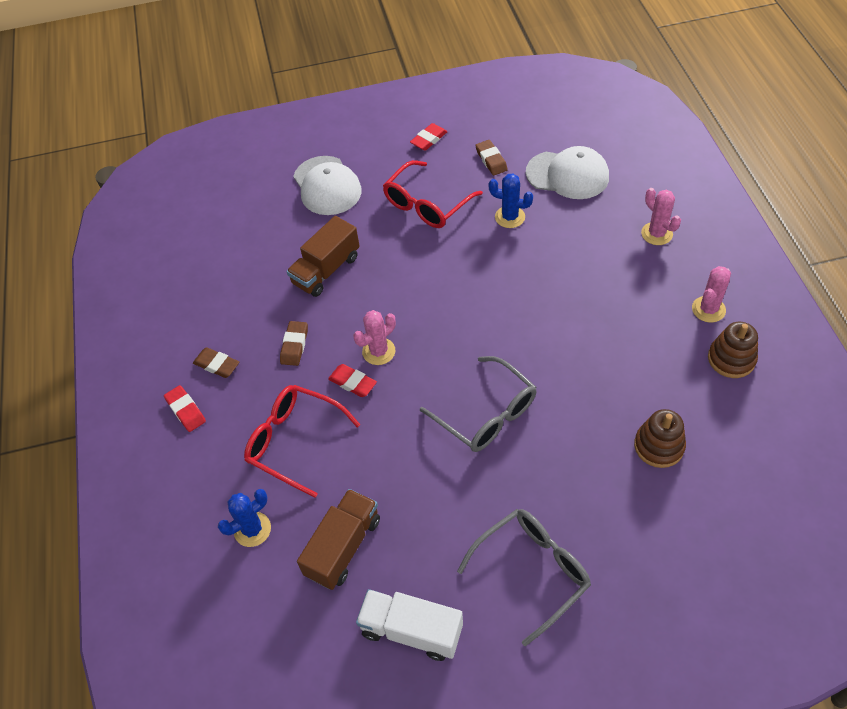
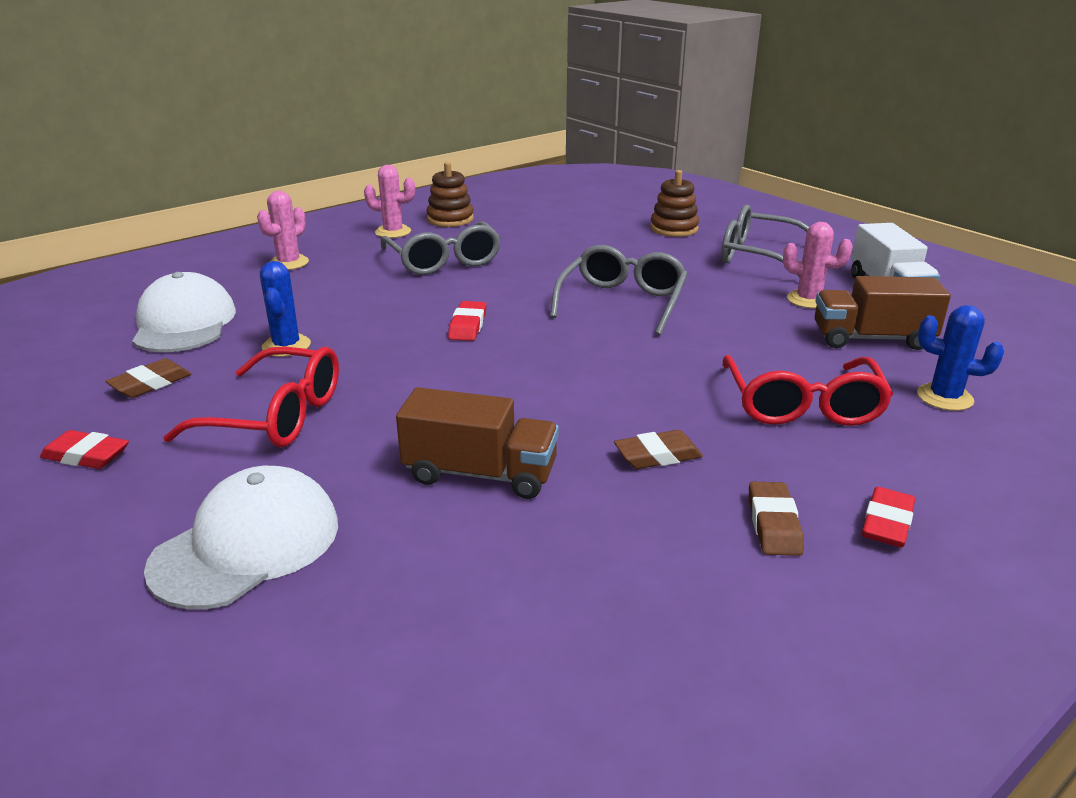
camera: 120 degrees left, 25 degrees down
red eraser [328,364,377,397] -> red eraser moved to [448,301,486,341]
pink cactus [353,310,396,365] -> pink cactus moved to [783,222,853,308]
brown stacking toy [634,409,686,468] -> brown stacking toy moved to [650,170,699,237]
none -> grey glasses [381,221,501,275]

